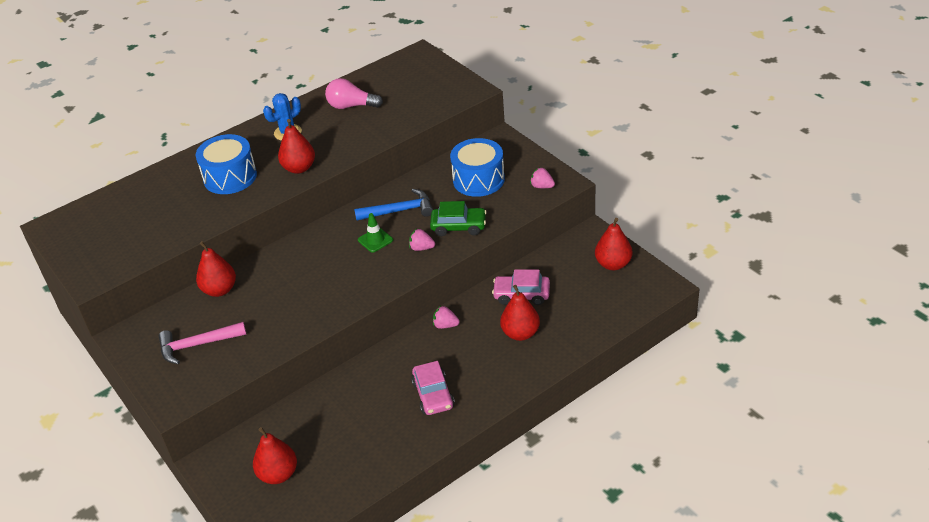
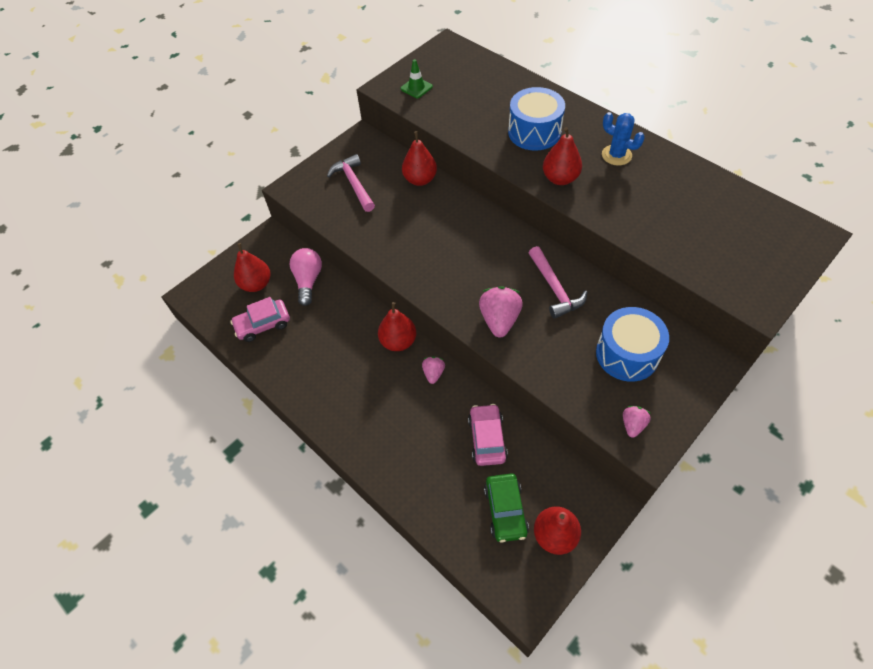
camera: 80 degrees right, 15 degrees up
pink light bulb [325,78,383,109] -> pink light bulb moved to [290,248,322,306]
blue hammer [354,189,433,221] -> pink hammer [529,246,588,319]
green traffic cone [358,213,393,253] -> green traffic cone moved to [401,59,433,98]
pink strawberry [409,229,435,251] -> pink strawberry [479,286,523,337], size x1.78
pink car [411,361,455,415] -> pink car moved to [230,297,290,342]
green car [430,201,487,236] -> green car moved to [484,473,529,543]
red pear [500,285,540,341] -> red pear moved to [378,302,416,351]

